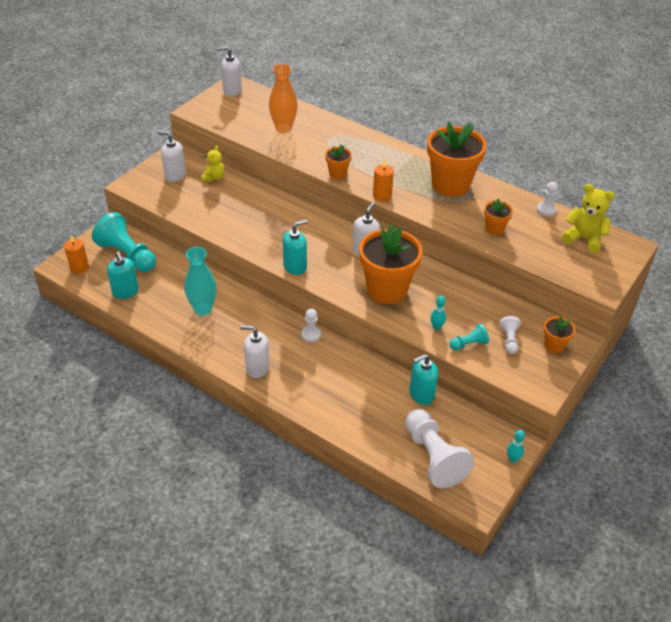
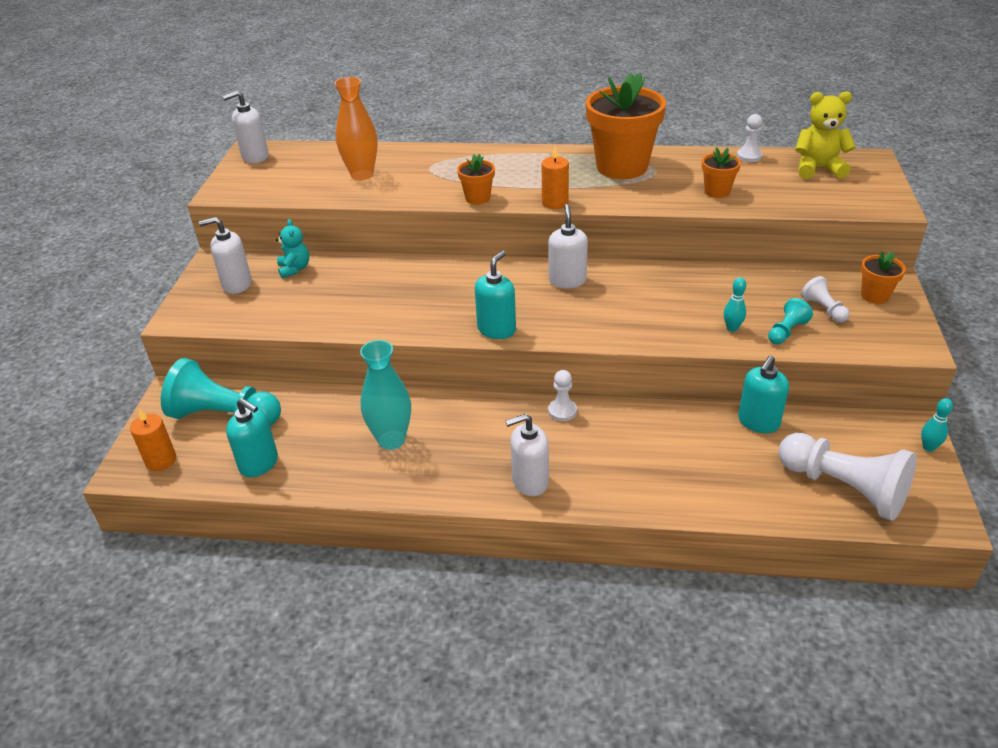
camera: 25 degrees left, 5 degrees down
yellow teddy bear [201,146,225,182] -> turquoise teddy bear [276,219,309,278]
orange flower pot [359,224,422,304] -> none

